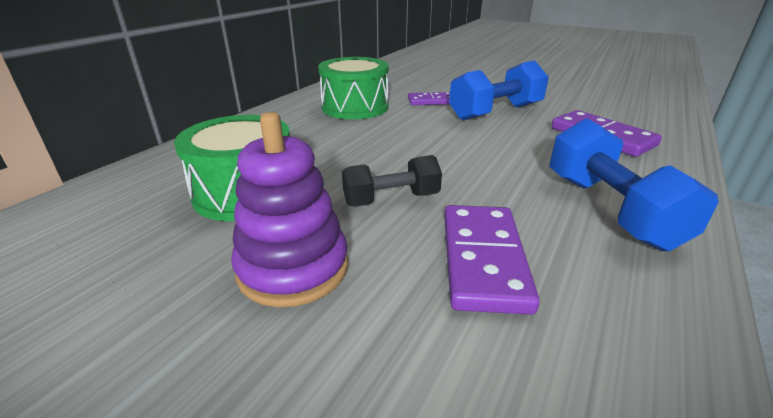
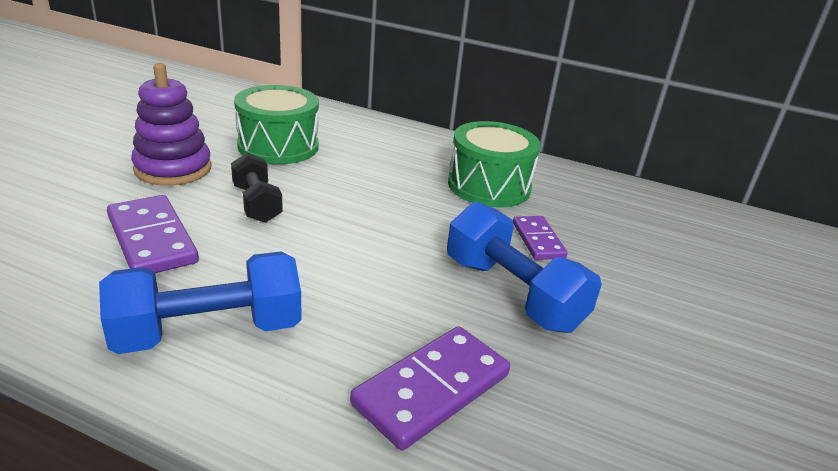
camera: 80 degrees right, 0 degrees up
purple domino [444,205,540,315] -> purple domino turned 60 degrees clockwise [107,195,199,273]

